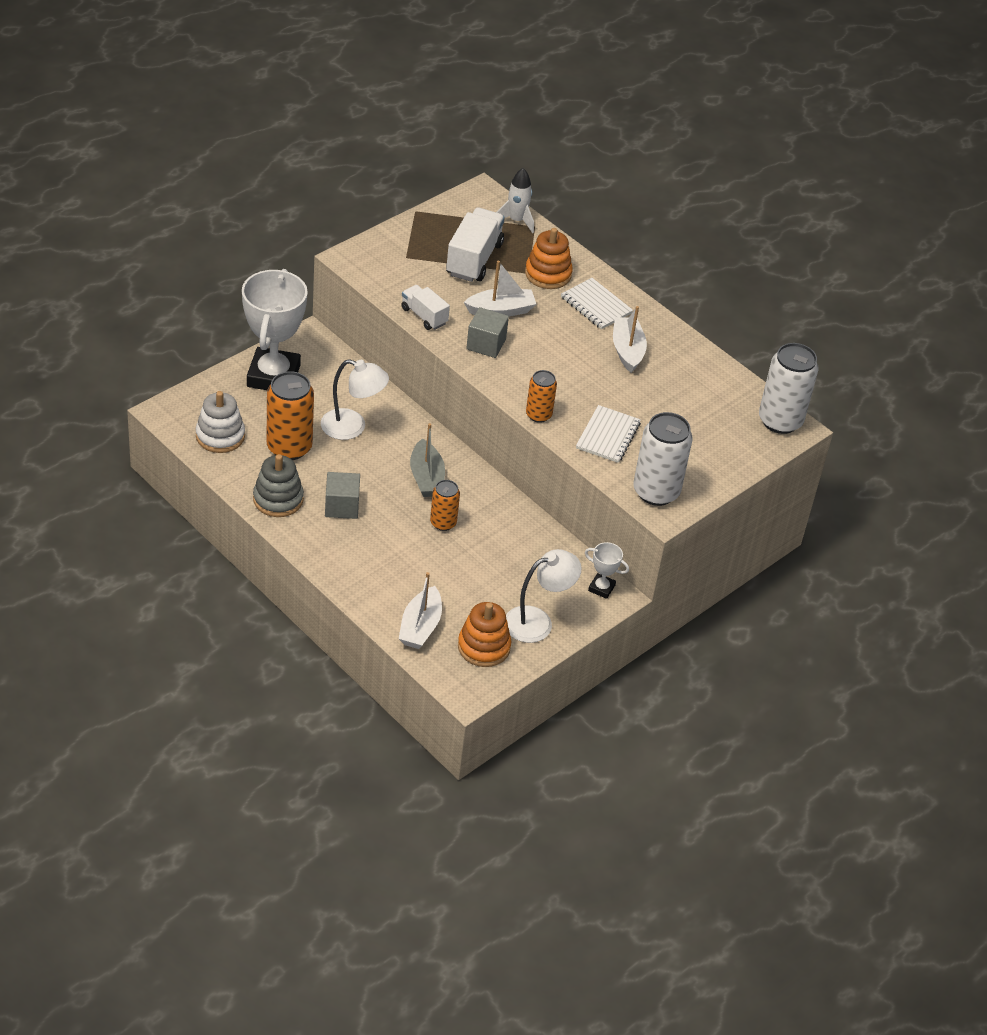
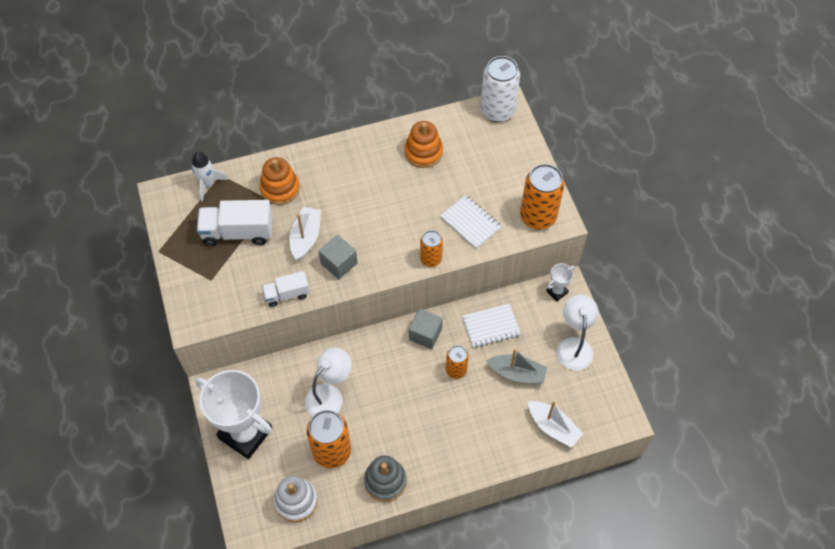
camera: 60 degrees left, 15 degrees up
grey cube [325,472,360,519] -> grey cube moved to [409,309,443,349]
grey boat [410,423,445,497] -> grey boat moved to [486,348,548,384]
white truck [446,208,505,282] -> white truck turned 45 degrees counterclockwise [197,200,273,246]
orange stacking toy [458,602,511,667] -> orange stacking toy moved to [404,121,443,168]
white notebook [561,278,633,329] -> white notebook moved to [462,304,521,348]
white boat [613,306,647,373] -> none
white can [633,412,693,506] -> orange can [520,164,564,229]

